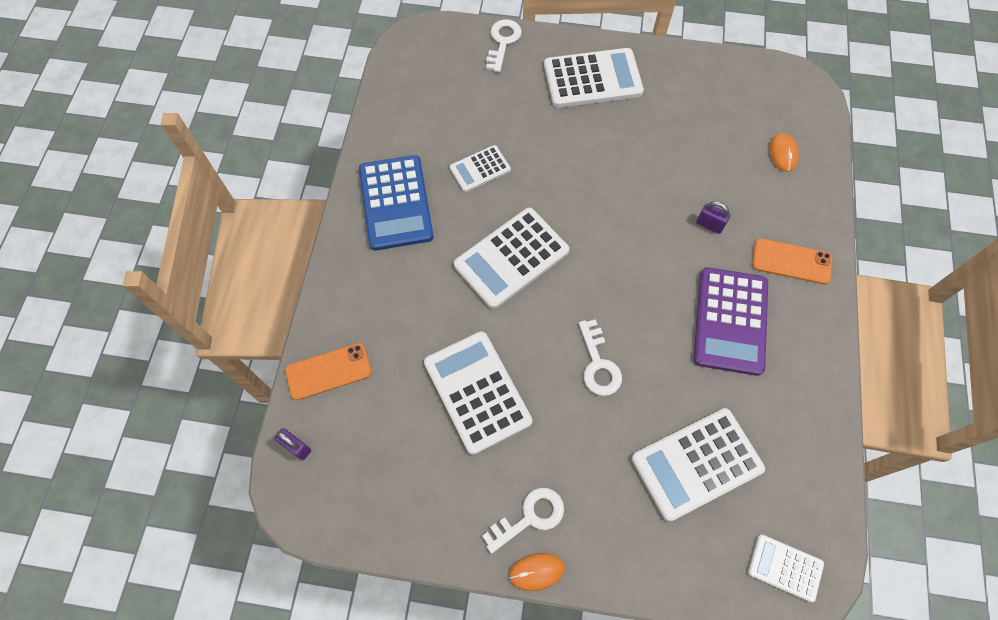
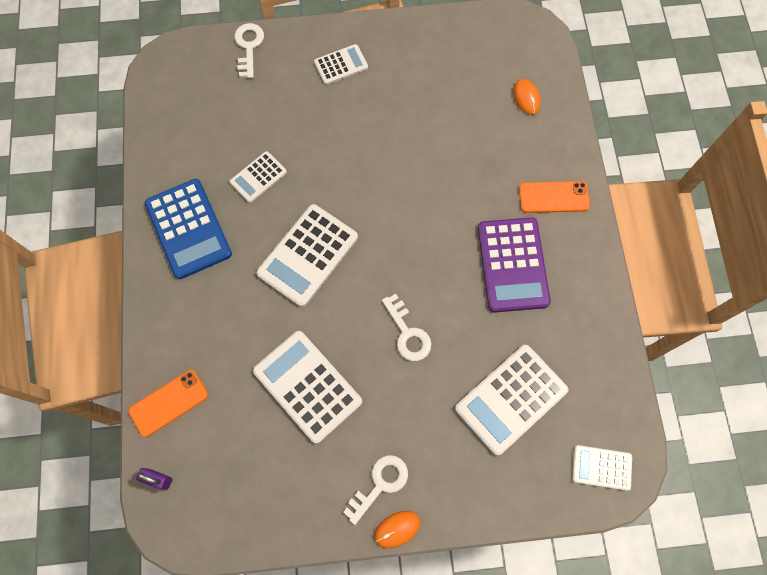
camera: 15 degrees left, 5 degrees up
white calculator [544,48,644,108] -> white calculator [314,44,368,85], size x0.55
purple padlock [696,201,730,234] -> none

